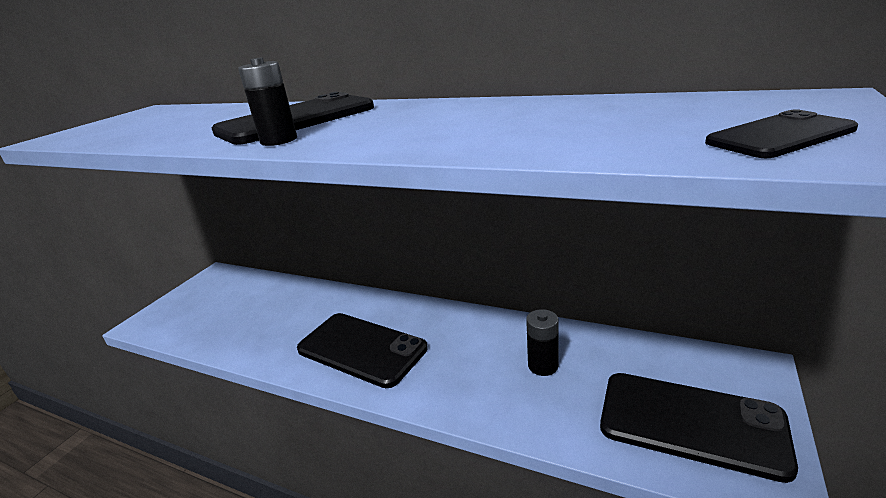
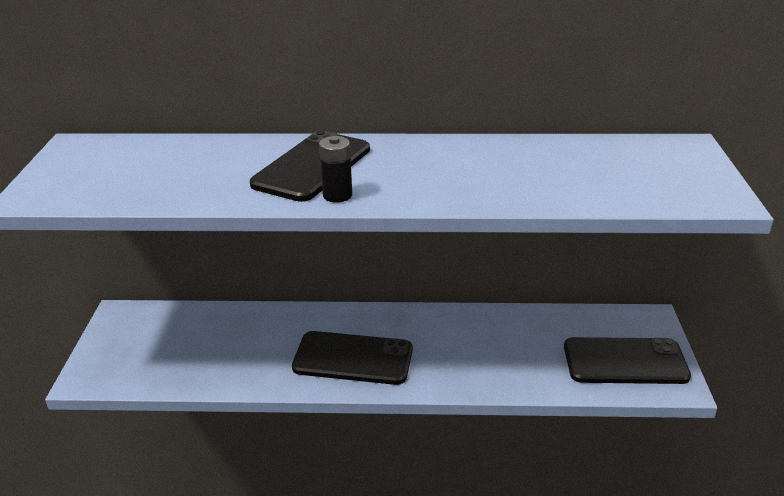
camera: 25 degrees left, 5 degrees up
black battery [526,309,559,376] -> none
black phone [705,109,858,158] -> none

